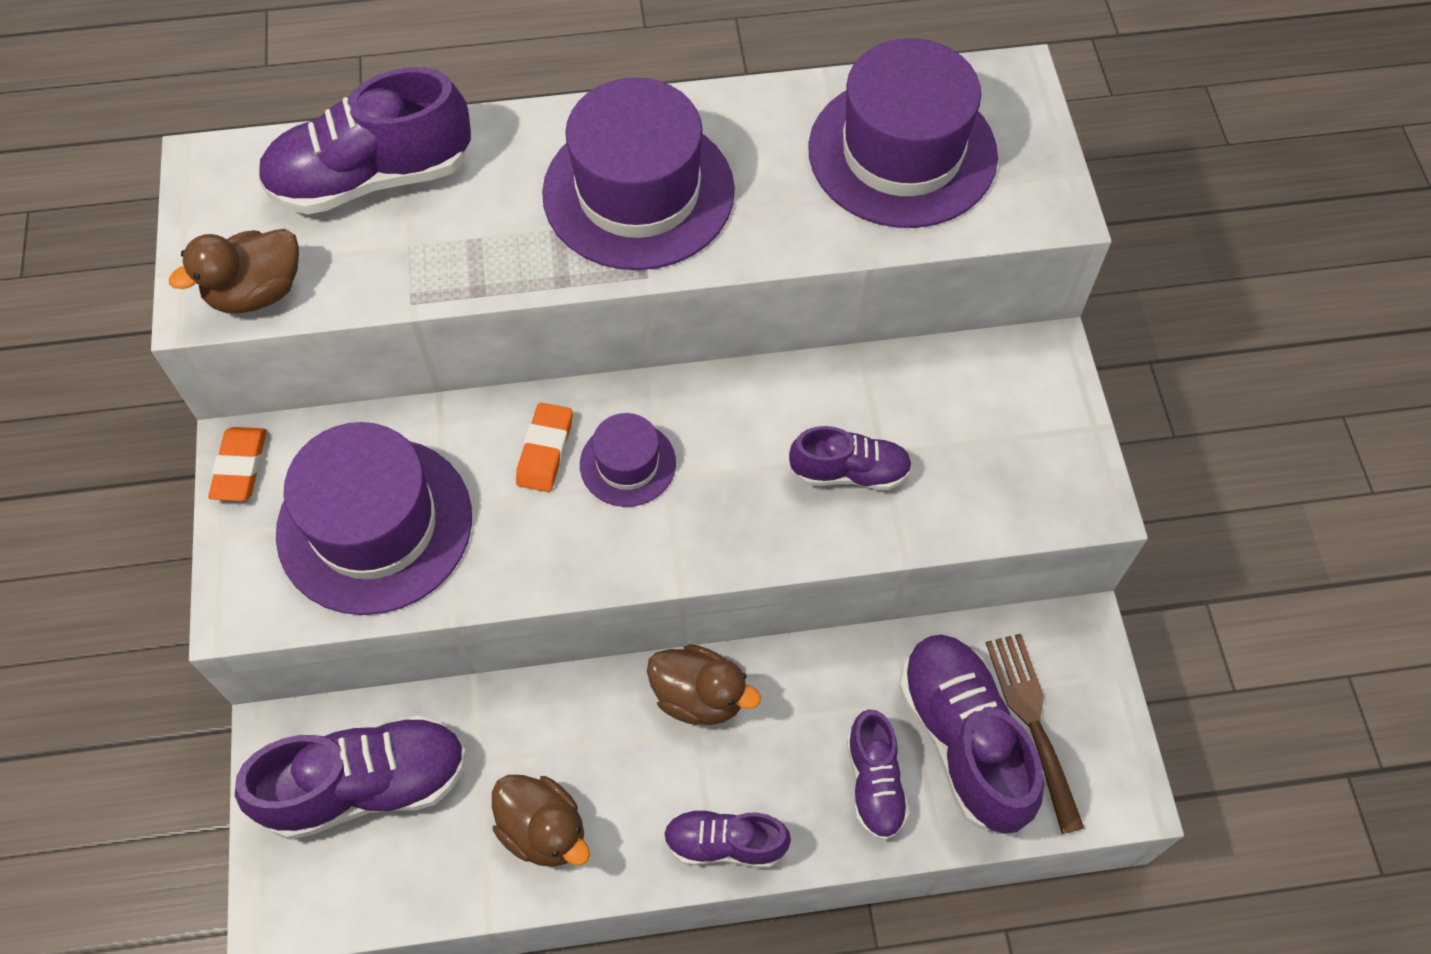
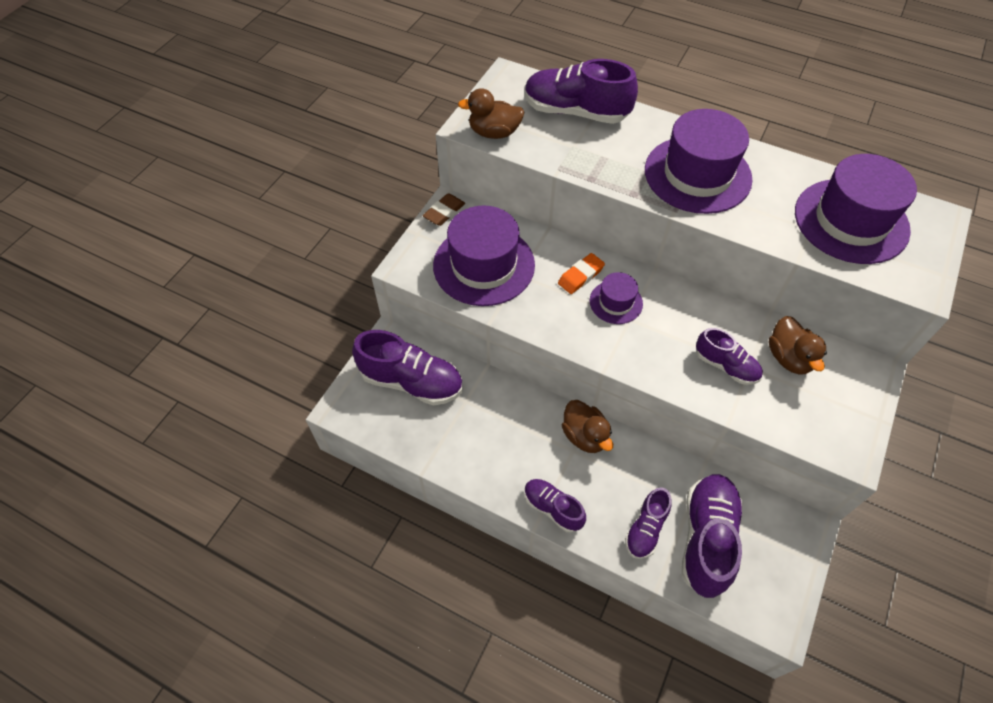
camera: 35 degrees right, 5 degrees down
orange eraser [208,427,267,501] -> brown eraser [423,193,465,226]
brown duck [492,775,590,867] -> brown duck moved to [769,316,827,374]
brown fork [986,634,1084,834] -> none

